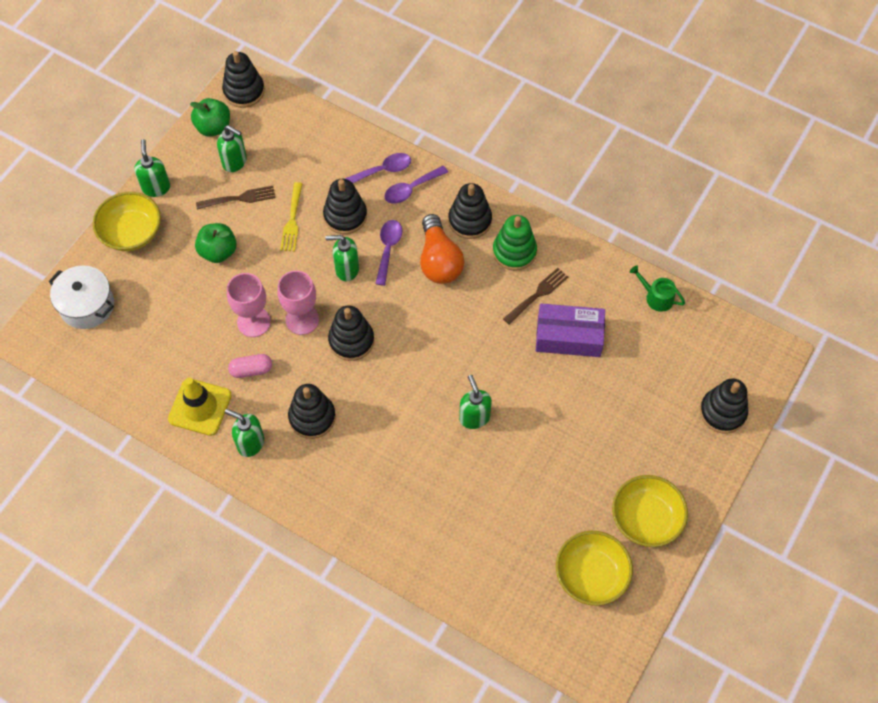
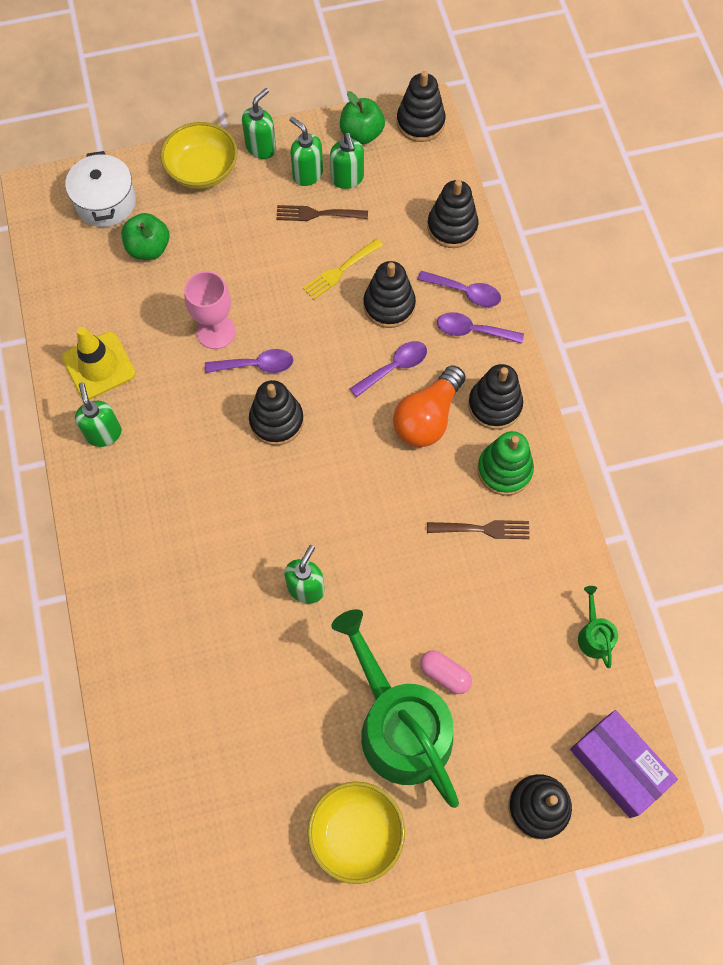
camera: 45 degrees right, 5 degrees up
green apple [195,223,237,263] -> green apple moved to [121,213,169,260]
brown fork [196,186,276,210] -> brown fork turned 150 degrees clockwise [276,205,368,221]
pink capsule [228,354,272,378] -> pink capsule moved to [420,650,472,694]
pink goblet [278,270,319,335] -> purple spoon [205,349,293,373]
black stacking toy [288,384,336,439] -> black stacking toy moved to [427,180,478,248]
green soap dispenser [325,235,359,281] -> green soap dispenser moved to [289,117,323,186]
purple box [536,303,605,357] -> purple box moved to [570,710,678,818]
yellow bowl [556,531,633,606] -> none
none -> green watering can [331,609,459,808]

